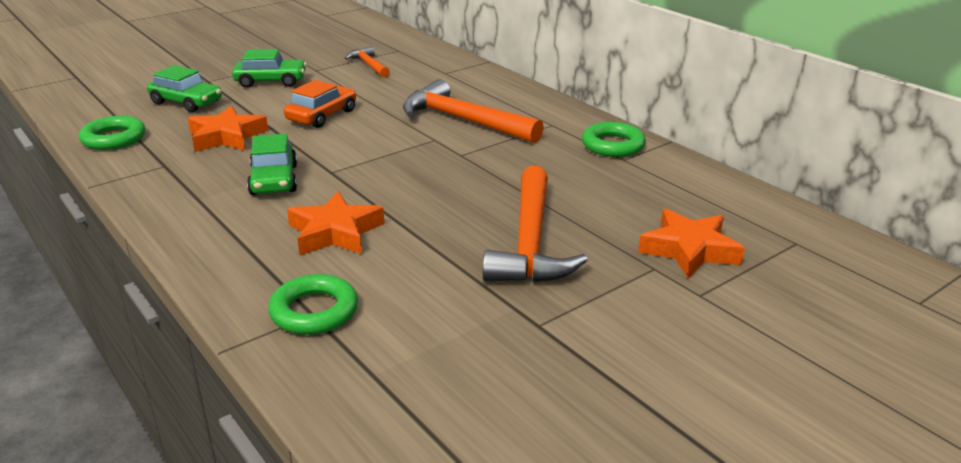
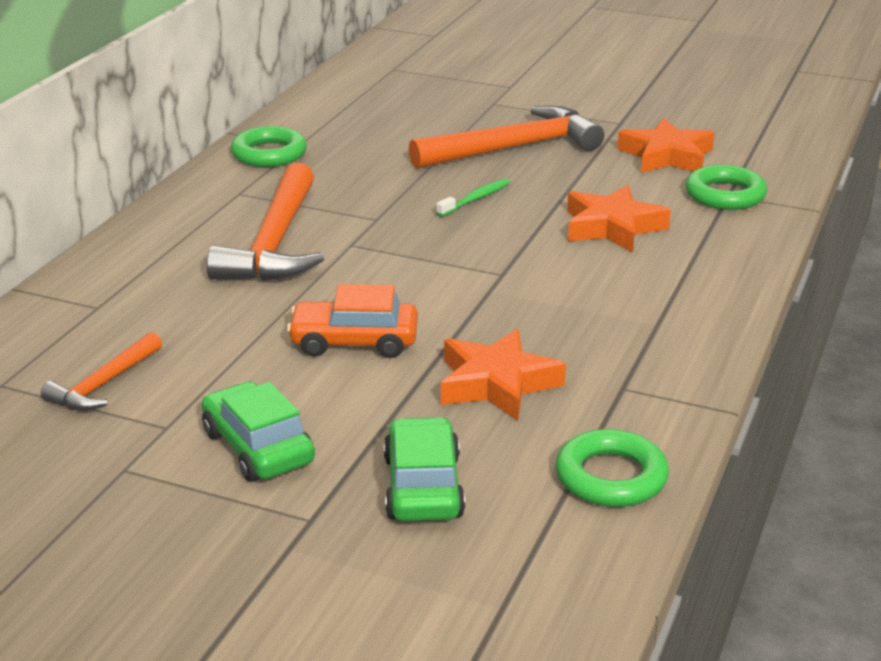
camera: 120 degrees left, 0 degrees up
green car [247,134,297,195] -> none
orange star [638,209,745,279] -> orange star moved to [617,118,714,173]
none -> green toothbrush [436,178,510,217]

